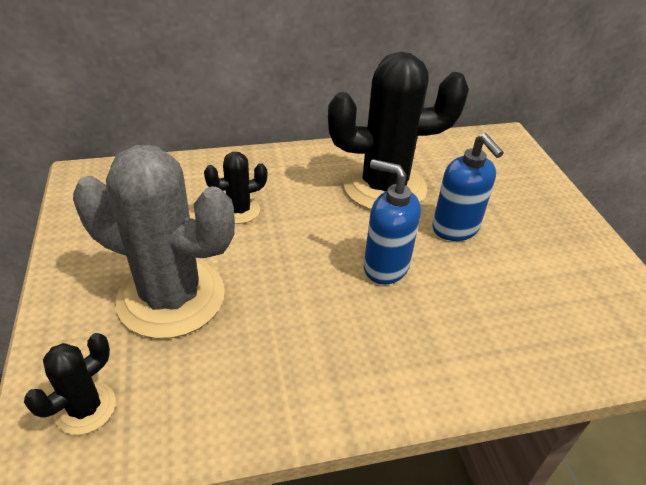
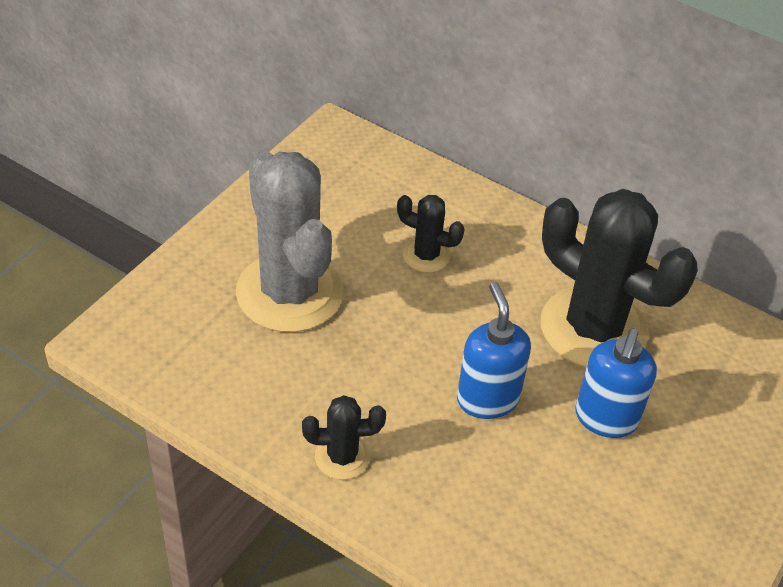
camera: 45 degrees right, 5 degrees up
black cactus [24,333,116,435] -> black cactus moved to [302,395,386,480]

